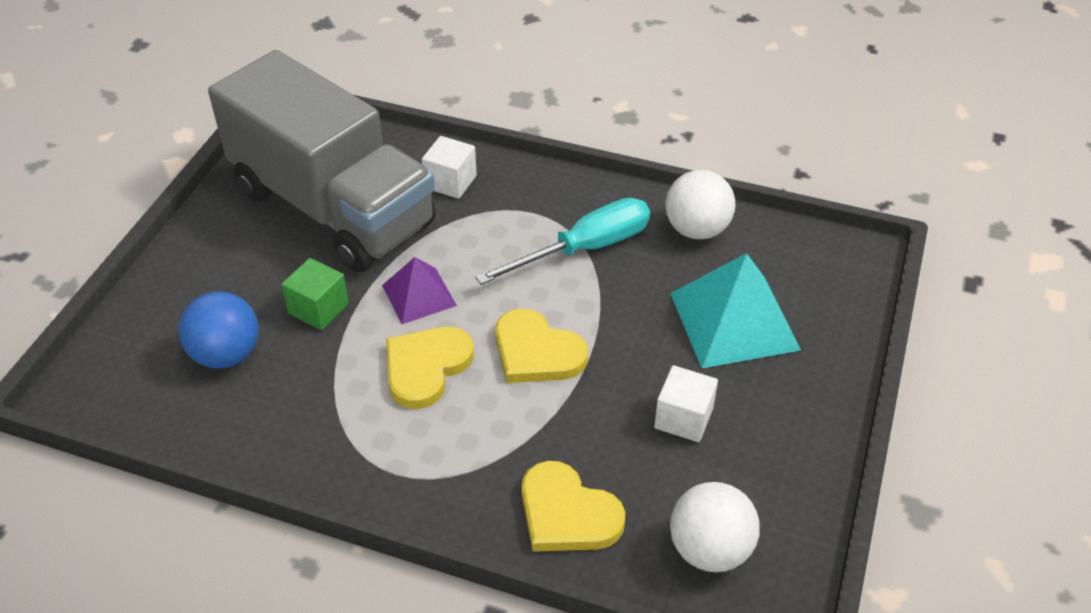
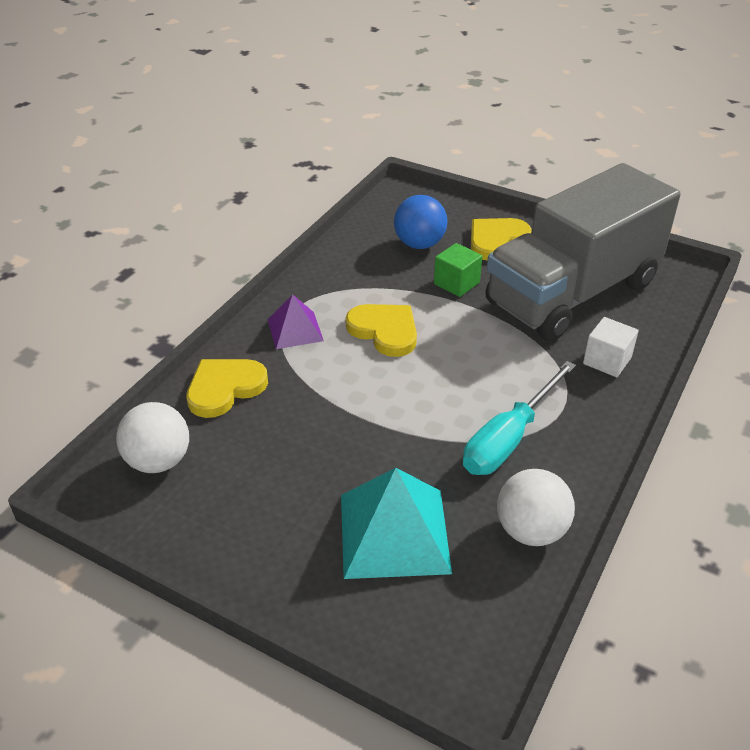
camera: 100 degrees right, 5 degrees down
purple pyramid [382,257,457,324] -> purple pyramid moved to [268,294,324,349]
turquoise screwdriver [475,198,650,285] -> turquoise screwdriver turned 60 degrees clockwise [463,361,576,475]
yellow heart [495,309,588,383] -> yellow heart moved to [471,218,532,260]
white cube [654,365,718,442] -> none

